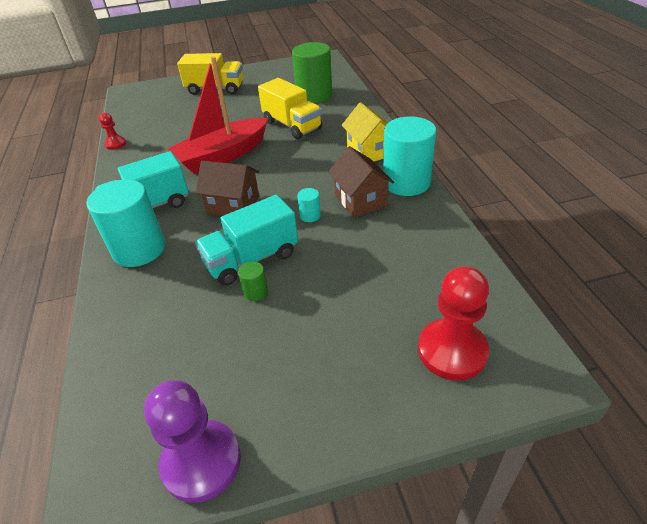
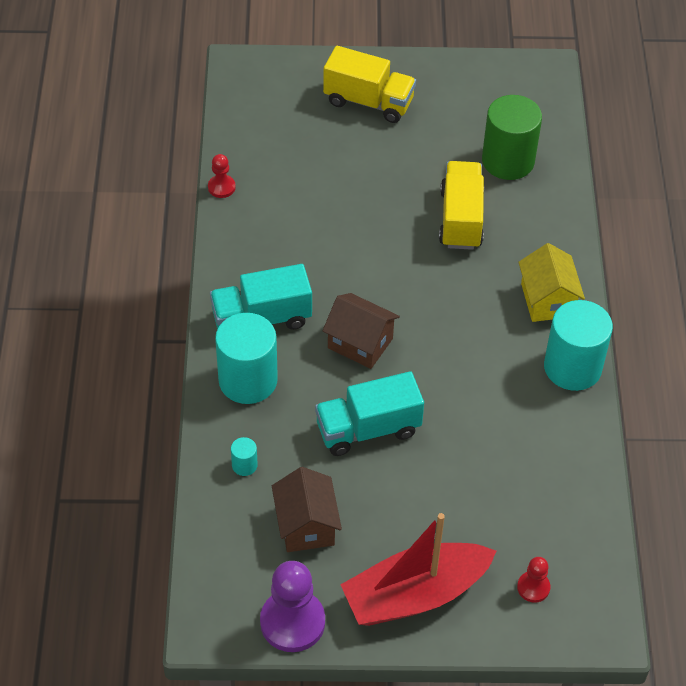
camera: 10 degrees right, 10 degrees up
red boat [168,56,268,174] -> red boat moved to [340,513,496,626]
green cylinder [238,262,268,301] -> none
yellow truck [258,78,322,139] -> yellow truck turned 150 degrees counterclockwise [439,161,484,250]
turquoise cylinder [297,188,321,222] -> turquoise cylinder moved to [231,437,258,476]
brown house [328,146,394,217] -> brown house moved to [272,467,342,552]
red pawn [418,266,489,381] -> red pawn [517,557,550,603], size x0.51

